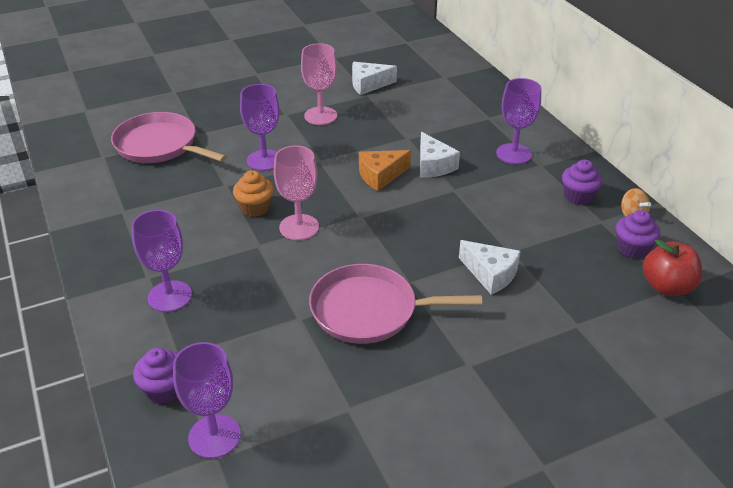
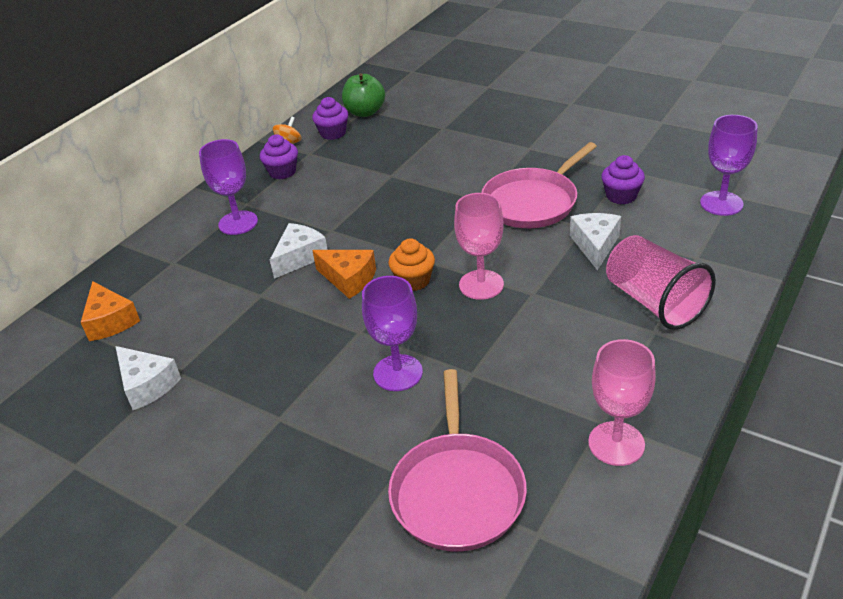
camera: 120 degrees left, 0 degrees up
purple goblet [131,210,192,312] -> pink cup [606,235,716,330]
purple cupcake [133,348,178,404] -> purple cupcake moved to [601,155,645,204]
orange cupcake [233,170,274,217] -> orange cupcake moved to [388,238,435,291]
pink goblet [301,43,337,125] -> pink goblet moved to [588,339,656,466]
pink pan [309,264,482,344] -> pink pan turned 75 degrees clockwise [481,142,597,228]
white cheese [459,240,521,295] -> white cheese moved to [570,213,621,270]
red apple [643,239,702,296] -> green apple [342,73,385,117]
none -> orange cheese [81,281,140,341]

